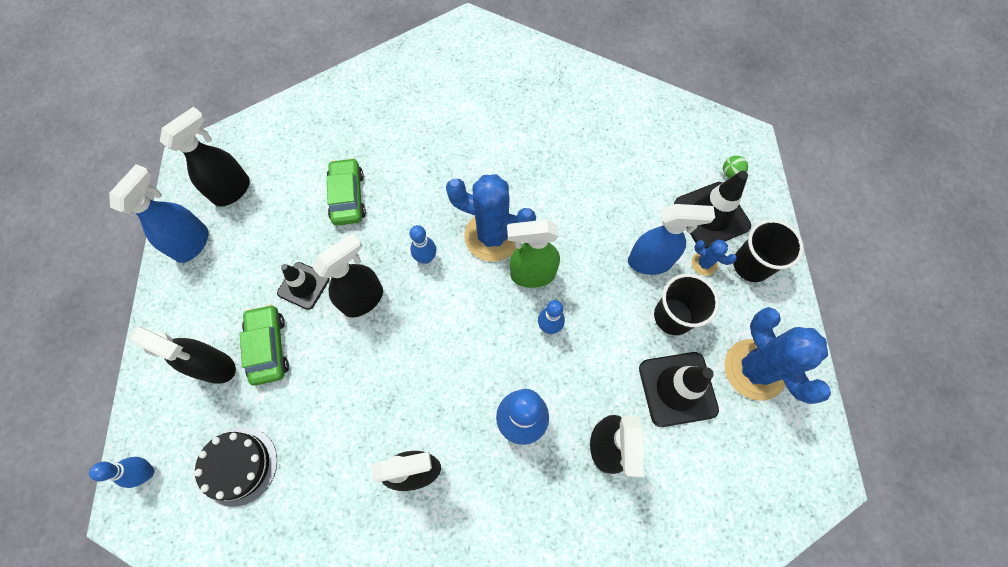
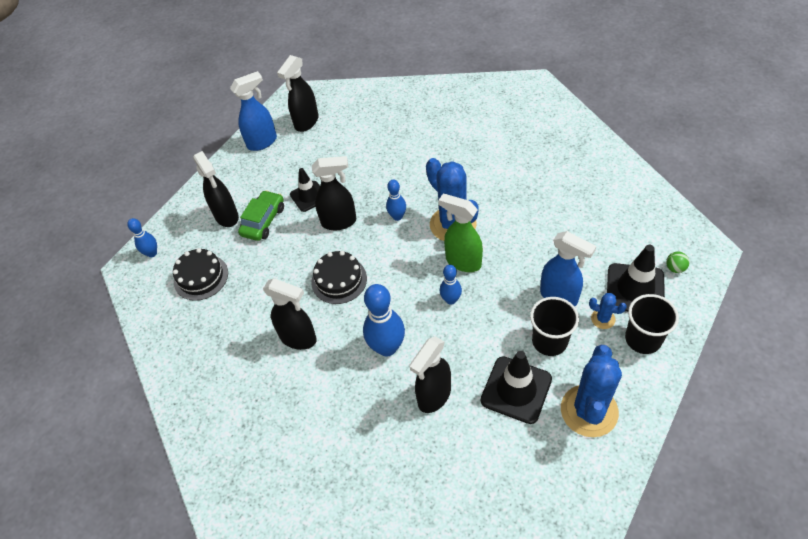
camera: 40 degrees right, 15 degrees down
black spray bottle [160,107,250,207] -> black spray bottle turned 135 degrees clockwise [277,55,319,132]
green car [327,158,366,225] -> none
blue cactus [692,240,737,276] -> blue cactus turned 45 degrees counterclockwise [589,293,627,329]
none -> black cake [311,251,367,304]

